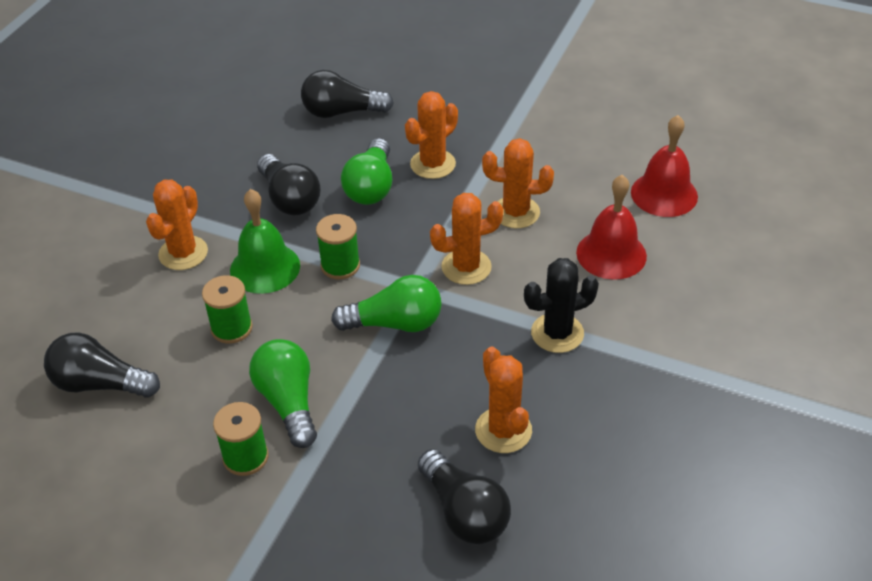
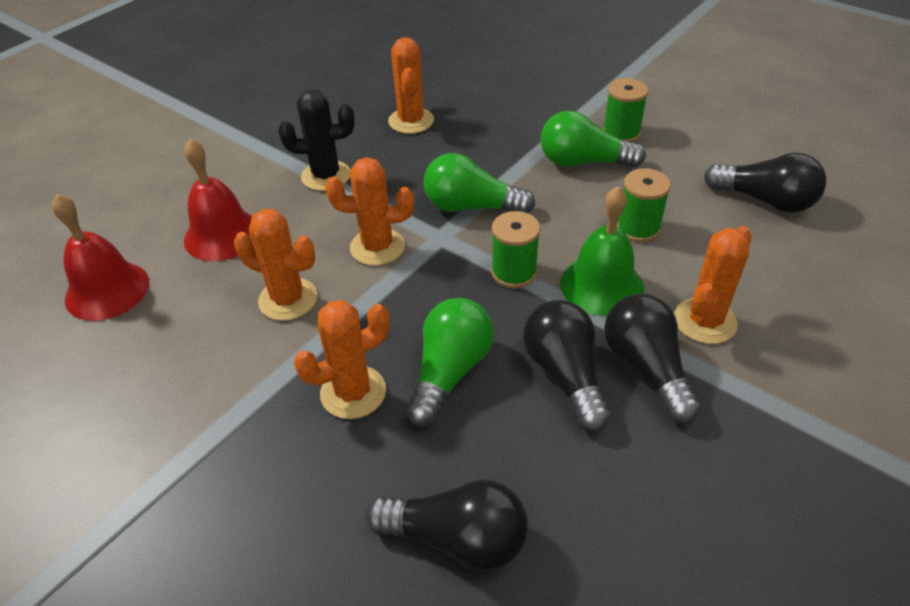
camera: 165 degrees left, 0 degrees up
green light bulb [249,339,317,448] -> green light bulb turned 105 degrees clockwise [540,111,646,168]
black light bulb [418,449,511,544] -> black light bulb moved to [604,294,701,424]

